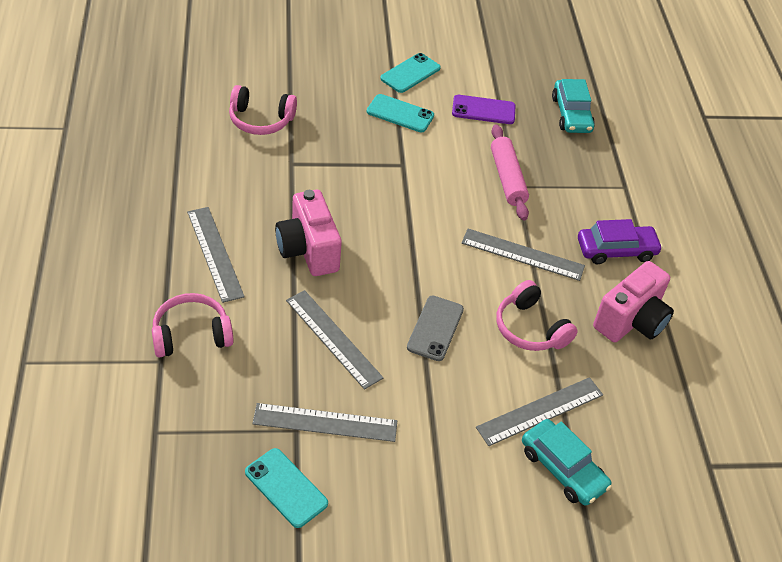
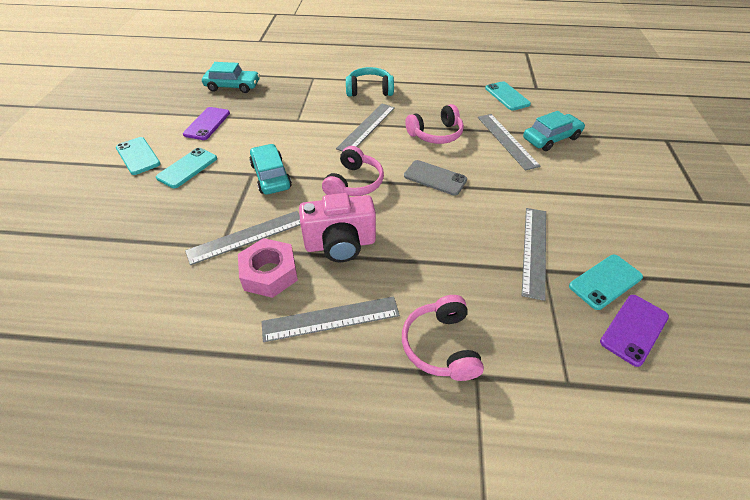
camera: 75 degrees left, 0 degrees up
pink headphones [229,85,297,135] -> pink headphones moved to [322,146,384,196]
grey ruler [286,290,384,390] -> grey ruler moved to [185,211,301,265]
pink rolling pin [491,125,529,221] -> none
purple car [578,219,663,264] -> turquoise headphones [346,67,394,97]
pink camera [593,261,674,342] -> none
none -> pink nut [238,238,298,298]
none -> turquoise car [250,144,292,195]
none -> turquoise phone [485,81,531,111]
none -> purple phone [600,295,669,367]

